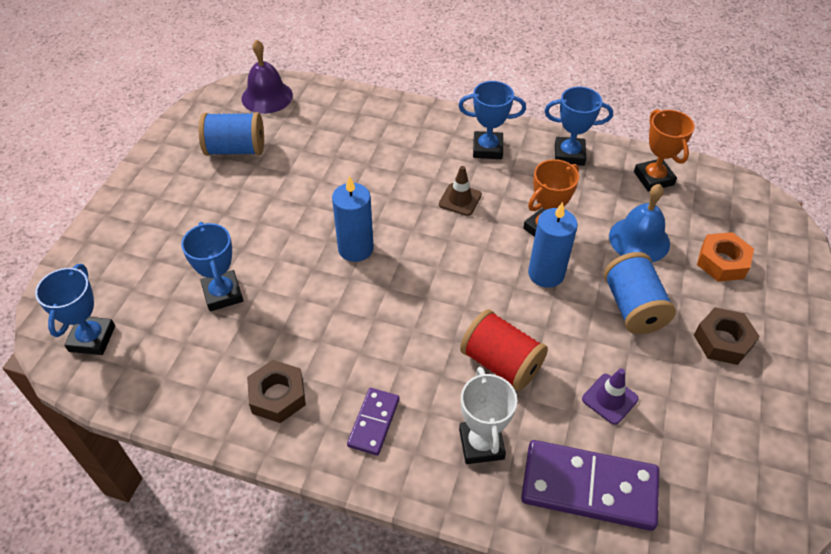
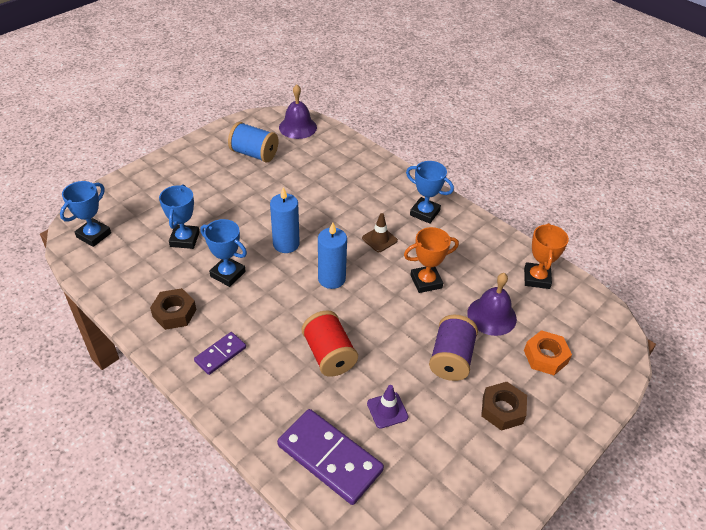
camera: 25 degrees right, 5 degrees down
white trophy [459,367,517,464] -> none
blue candle [528,202,578,288] -> blue candle moved to [318,222,347,289]
blue trophy [544,87,613,166] -> blue trophy moved to [200,219,247,287]
blue spool [604,252,676,334] -> purple spool [429,315,478,381]
blue bell [609,184,670,262] -> purple bell [467,273,517,336]

